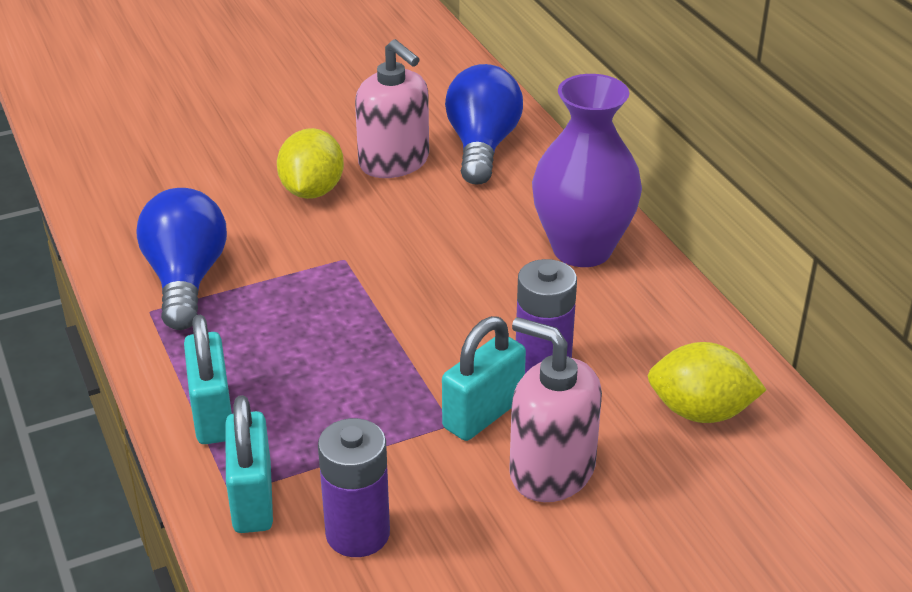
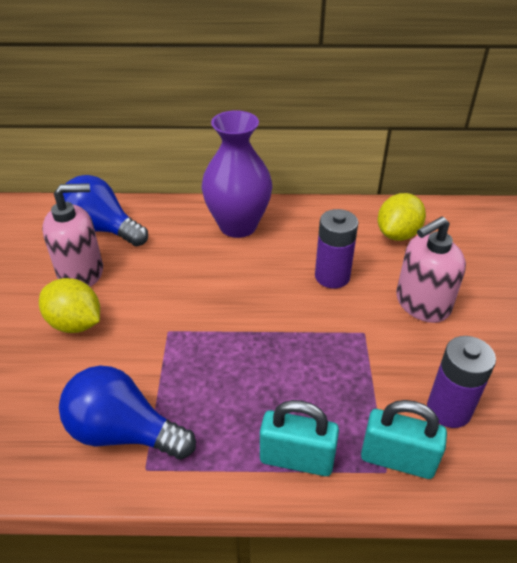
camera: 65 degrees left, 5 degrees up
turquoise padlock [442,316,526,441] -> none

